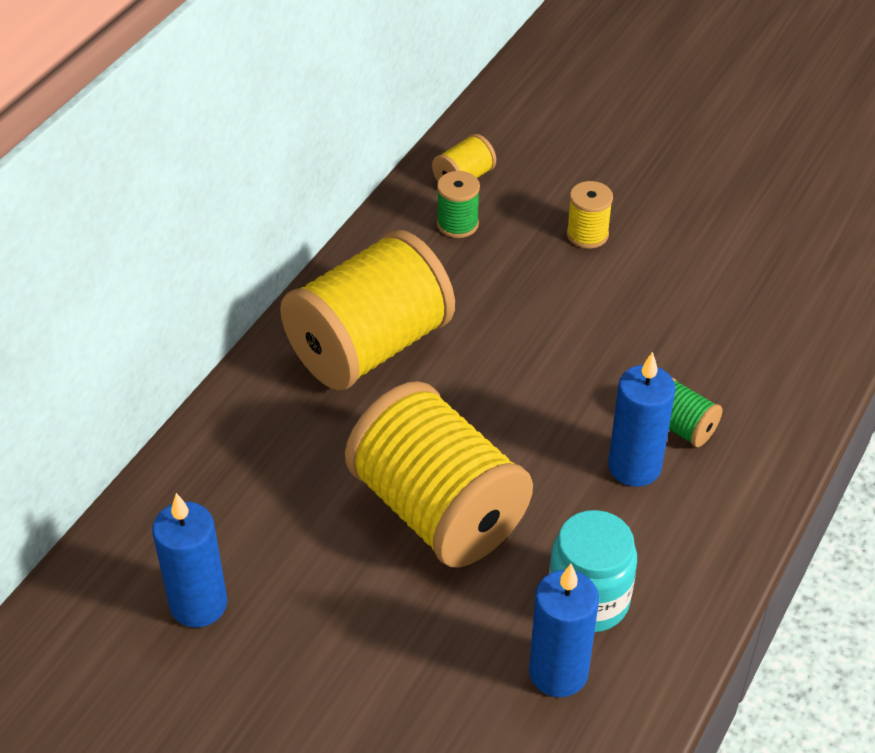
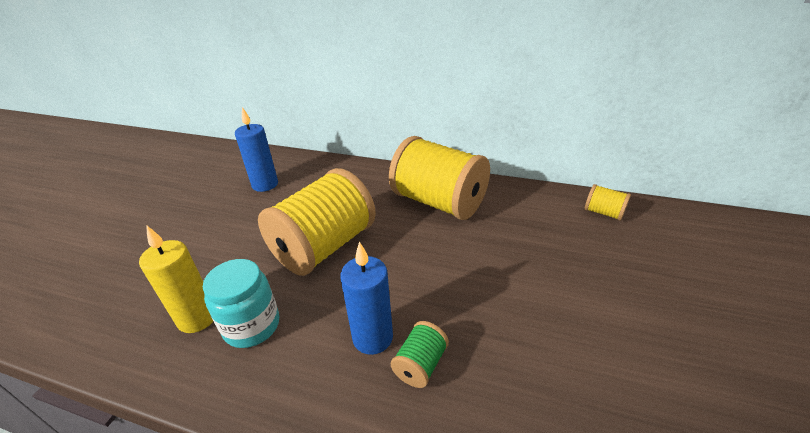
camera: 80 degrees right, 10 degrees down
green spool [437,171,480,238] -> none
blue candle [529,564,599,697] -> yellow candle [139,225,213,333]
yellow spool [567,181,613,249] -> none

